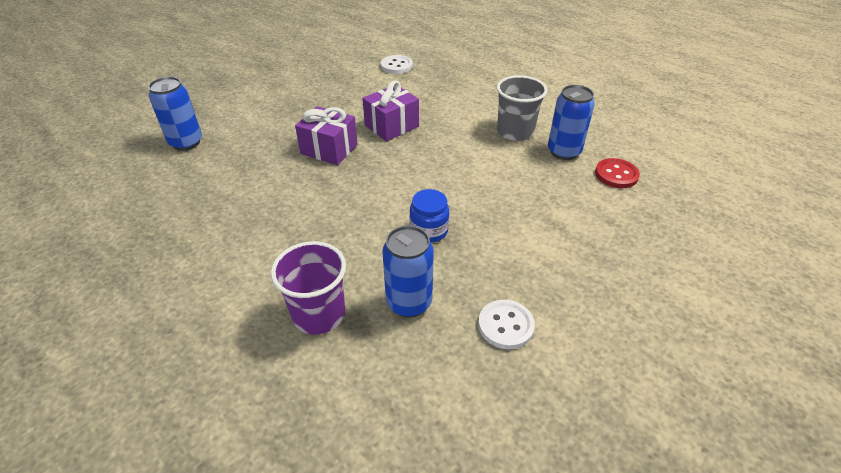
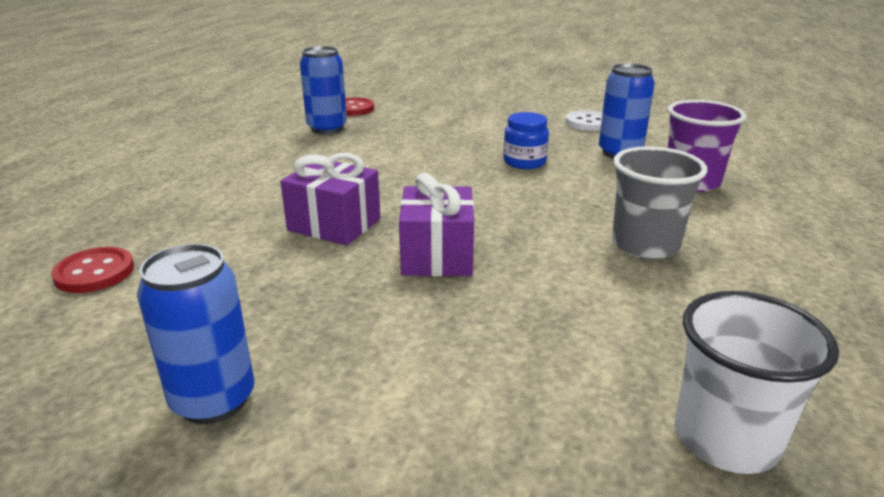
camera: 115 degrees left, 15 degrees down
blue can [148,77,202,151] -> blue can moved to [137,244,254,424]
white button [381,55,413,74] -> red button [51,247,134,293]
grey cup [497,75,547,141] -> grey cup moved to [612,146,708,259]
none -> white cup [675,291,839,474]

